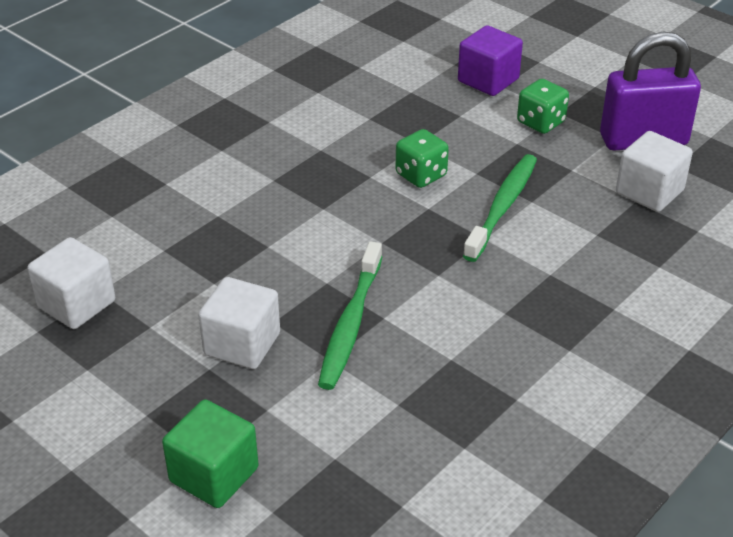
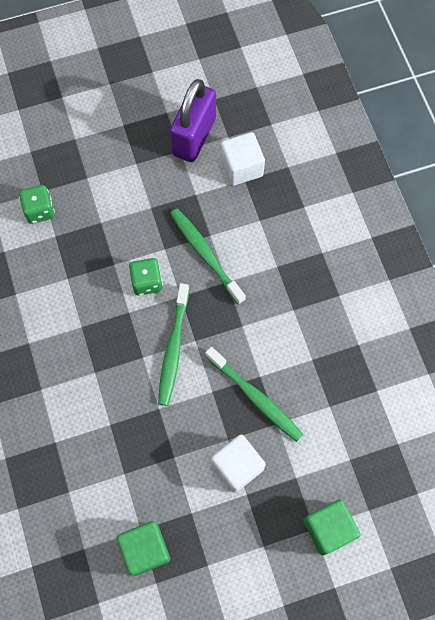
camera: 60 degrees left, 30 degrees up
white cube [27,237,115,329] -> green cube [117,521,170,576]
purple cube [458,25,523,96] -> none
green dice [517,79,569,134] -> green dice moved to [19,185,55,224]
none -> green toothbrush [158,283,189,406]

